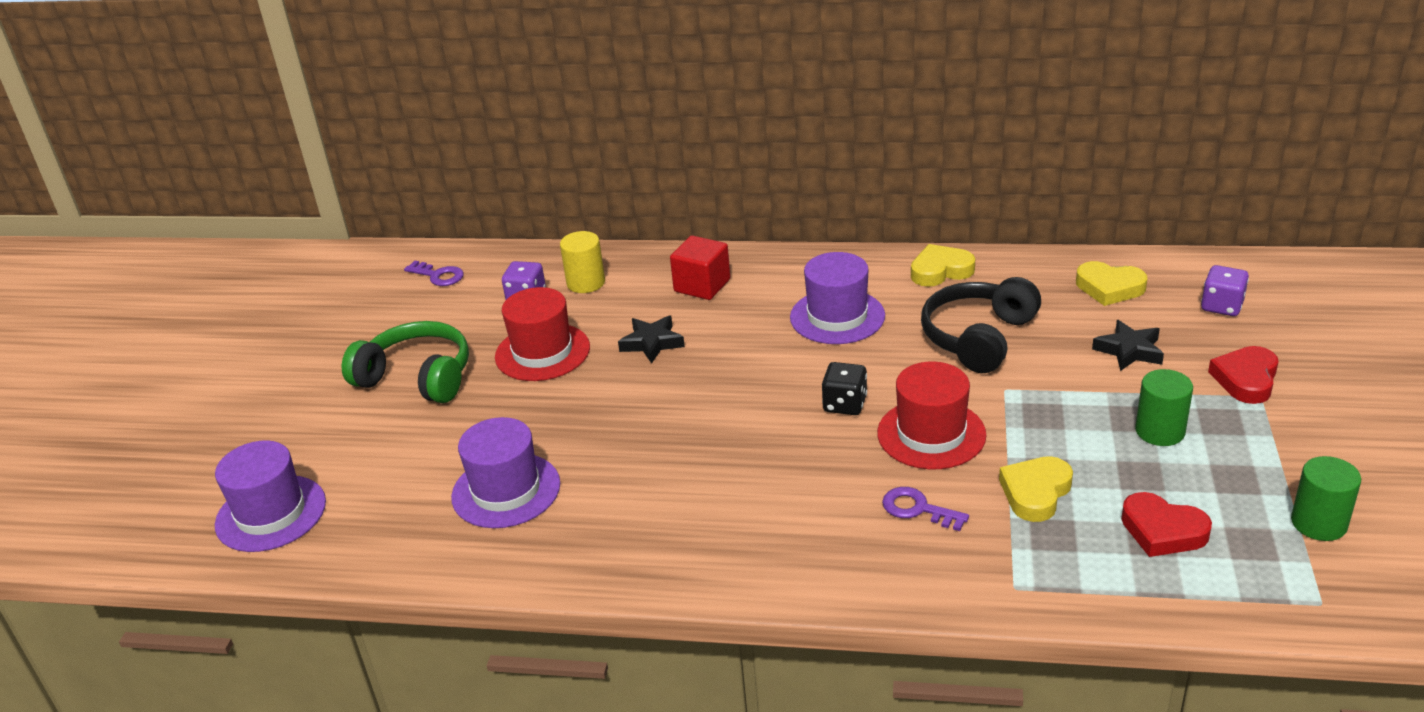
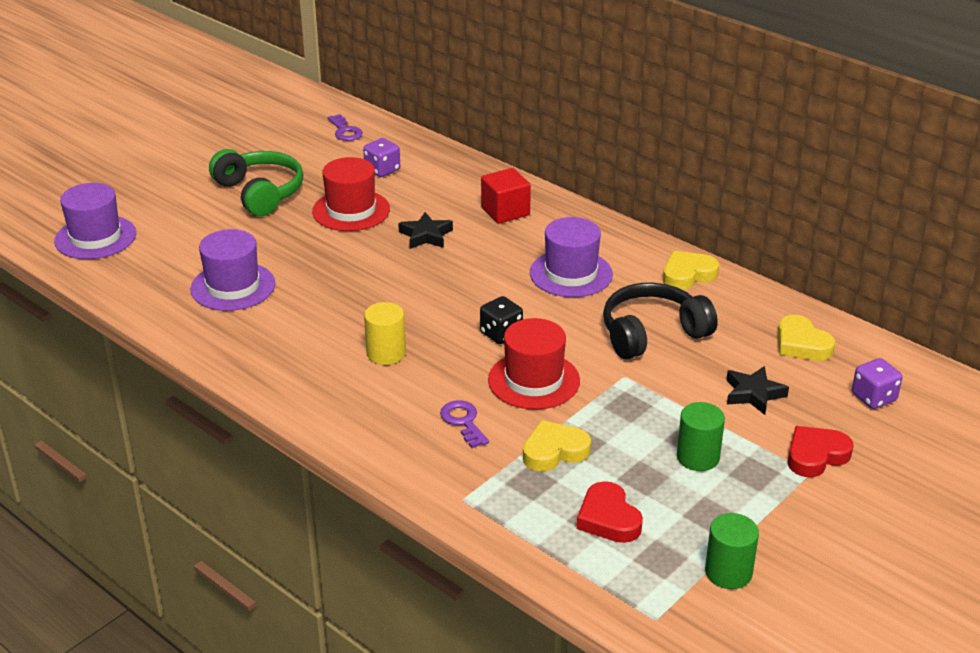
camera: 30 degrees right, 0 degrees up
yellow cylinder [560,231,605,293] -> yellow cylinder moved to [364,302,406,365]
yellow heart [911,244,975,287] -> yellow heart turned 45 degrees counterclockwise [663,251,719,290]

